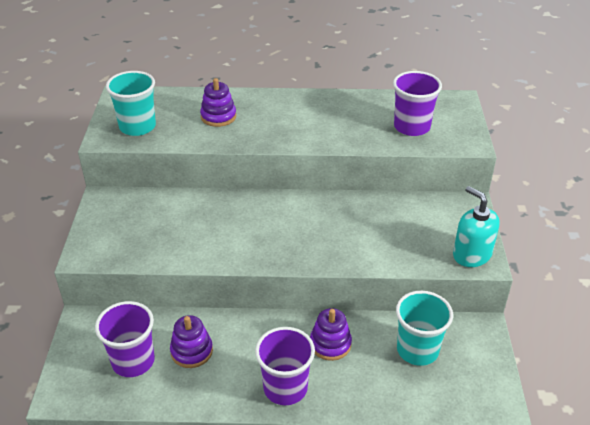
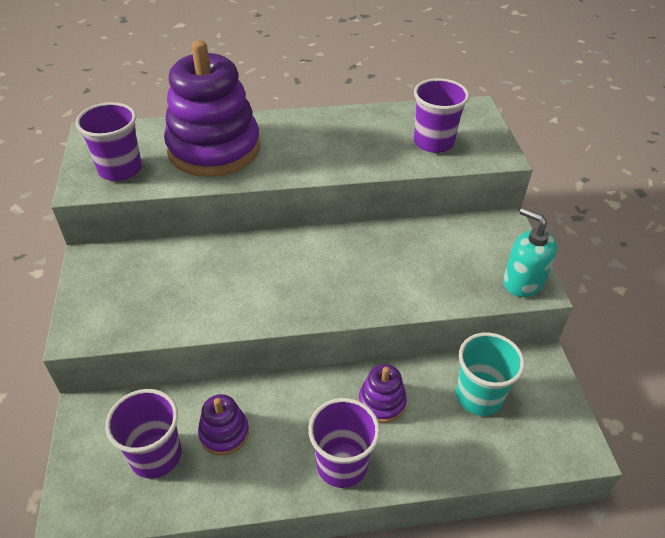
camera: 10 degrees left, 5 degrees up
turquoise cup [106,71,156,136] -> purple cup [75,102,142,181]
purple stacking toy [200,78,236,127] -> purple stacking toy [164,40,260,177], size x2.24

